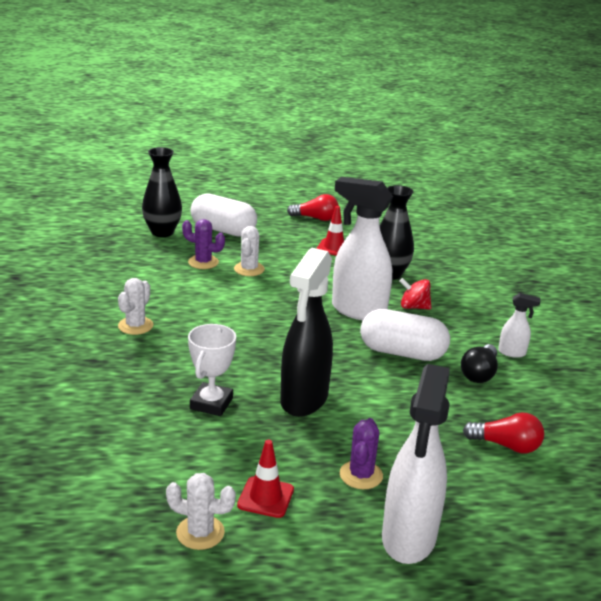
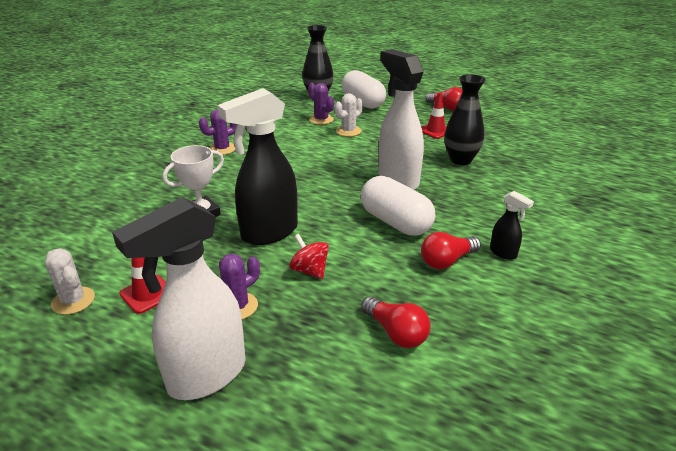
camera: 35 degrees right, 5 degrees up
white cactus [118,278,153,335] -> purple cactus [199,109,237,155]
red spinning top [400,278,431,310] -> red spinning top moved to [289,234,329,279]
black light bulb [461,344,498,383] -> red light bulb [421,232,481,269]
white spray bottle [498,293,540,358] -> black spray bottle [490,191,534,260]

